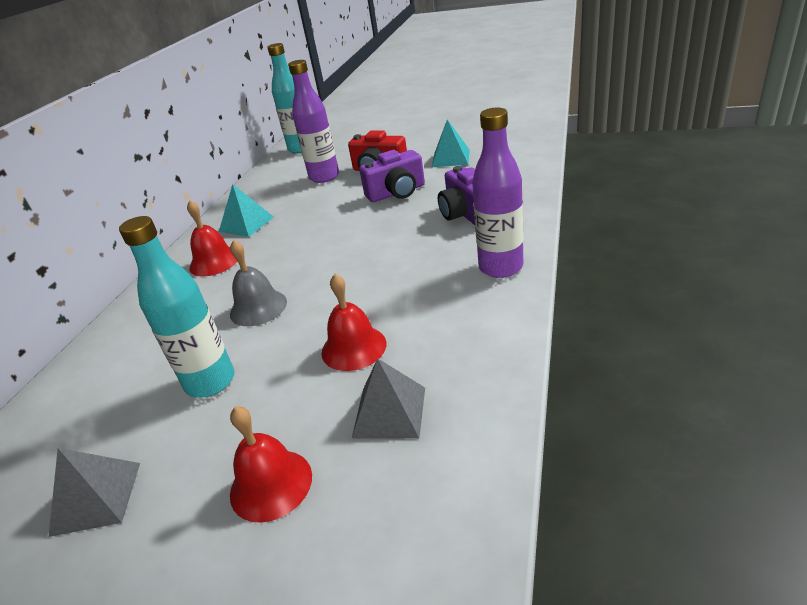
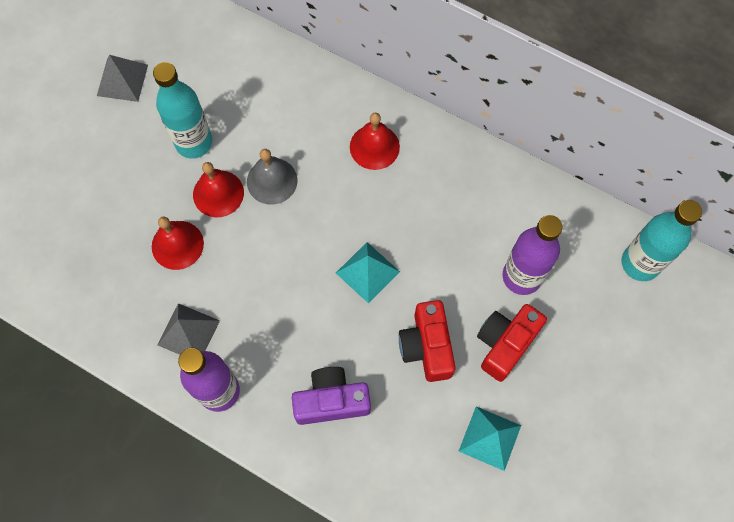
camera: 100 degrees right, 35 degrees up
turquoise pyramid [219,184,274,237] -> turquoise pyramid moved to [336,242,400,304]
red bell [230,406,312,523] -> red bell moved to [193,162,244,217]
grey pyramid [352,358,425,439] -> grey pyramid moved to [158,303,220,355]
purple camera [359,150,425,202] -> red camera [399,300,456,382]

